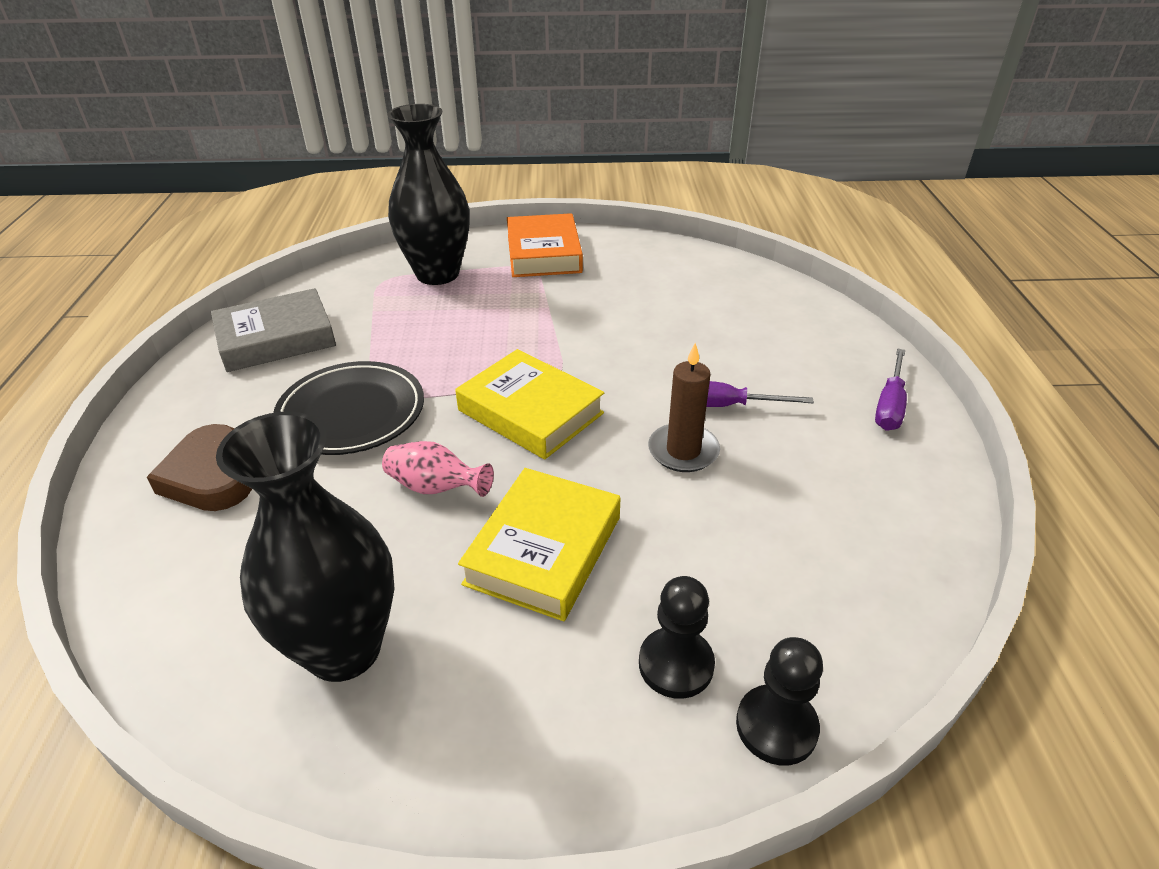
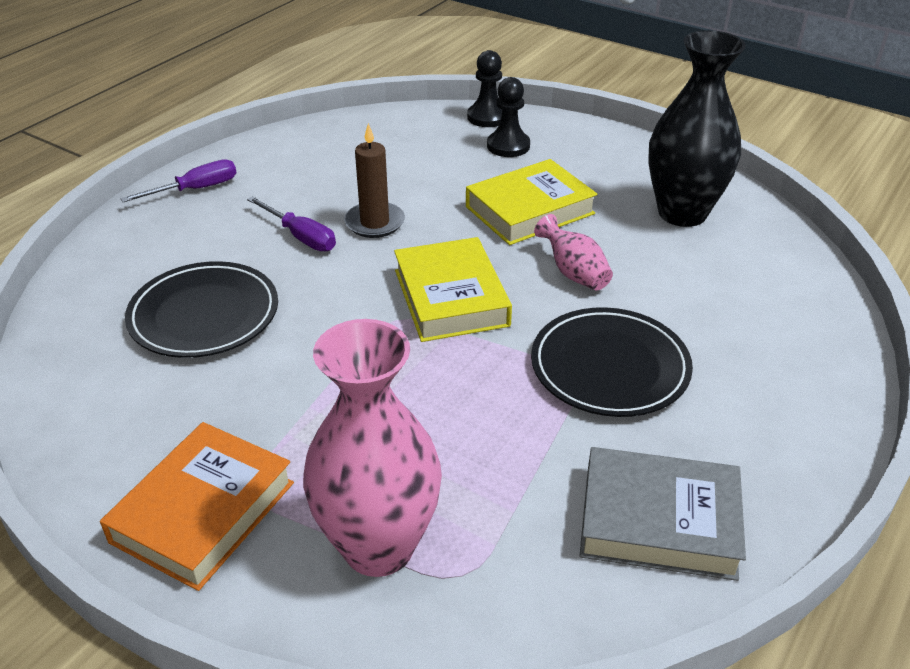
camera: 145 degrees left, 0 degrees up
brown heart [147,424,252,511] -> none
black vase [387,104,470,285] -> pink vase [303,319,442,577]
none -> black plate [125,261,278,358]

